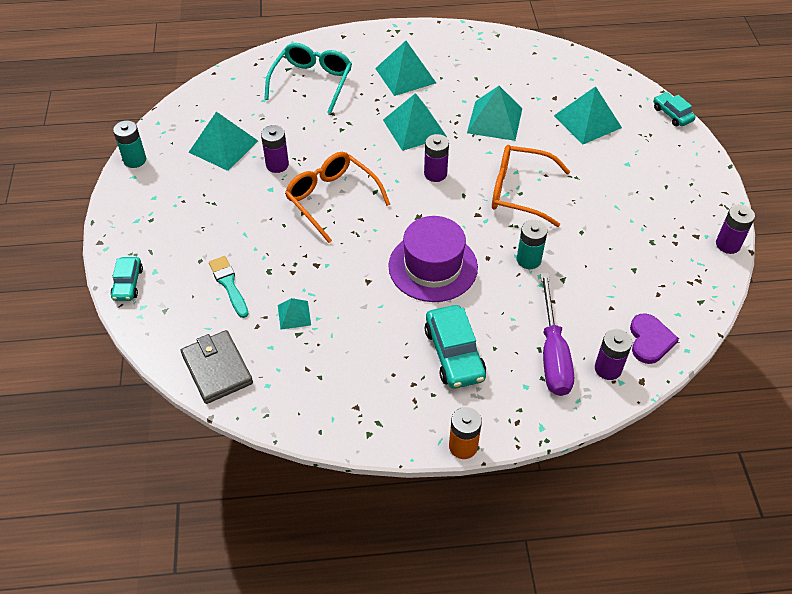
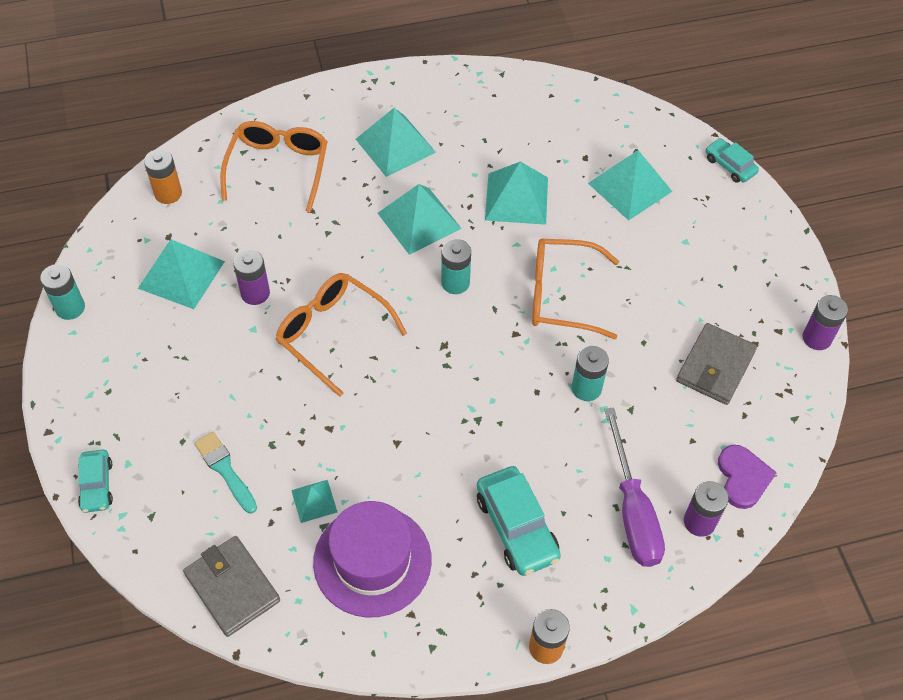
camera: 10 degrees left, 5 degrees up
turquoise glasses [264,43,352,114] -> orange glasses [220,121,328,213]
purple hat [388,216,478,302] -> purple hat moved to [313,501,432,618]
purple battery [424,134,449,182] -> turquoise battery [441,239,471,294]
none -> orange battery [144,149,182,204]
none -> grey wallet [676,323,757,405]

